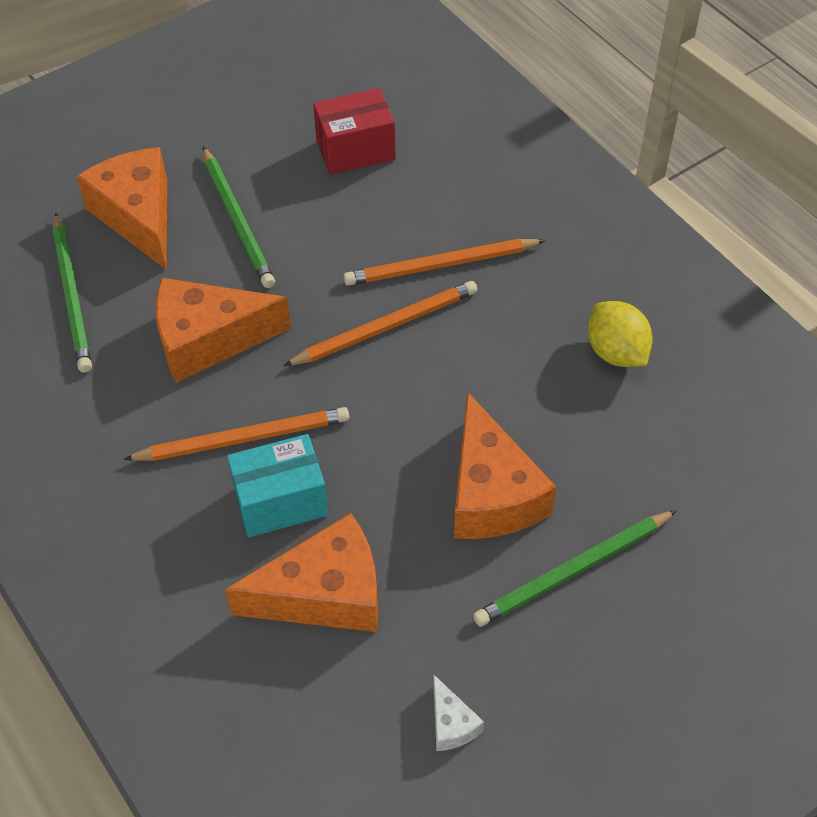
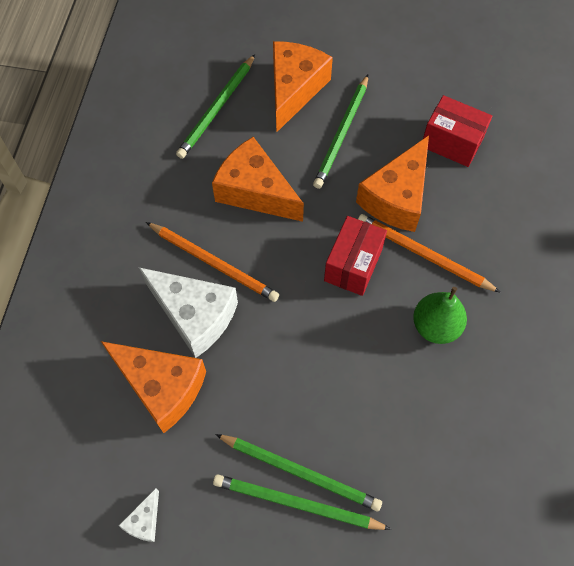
camera: 45 degrees right, 10 degrees up
turquoise box [227,434,328,537] -> white cheese [139,268,238,358]
orange pencil [283,281,477,366] -> red box [324,216,387,296]
orange cheese [454,392,556,539] -> orange cheese moved to [356,135,429,232]
yellow lemon [588,301,653,367] -> none
none -> green pencil [215,434,382,511]
none -> green pear [413,287,467,344]

